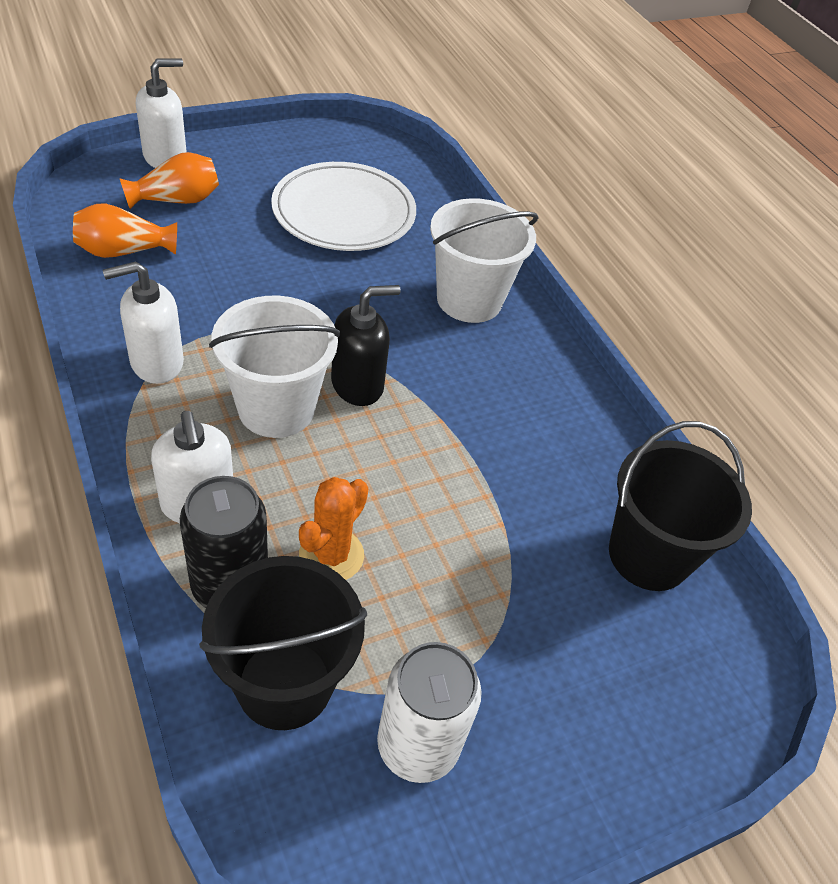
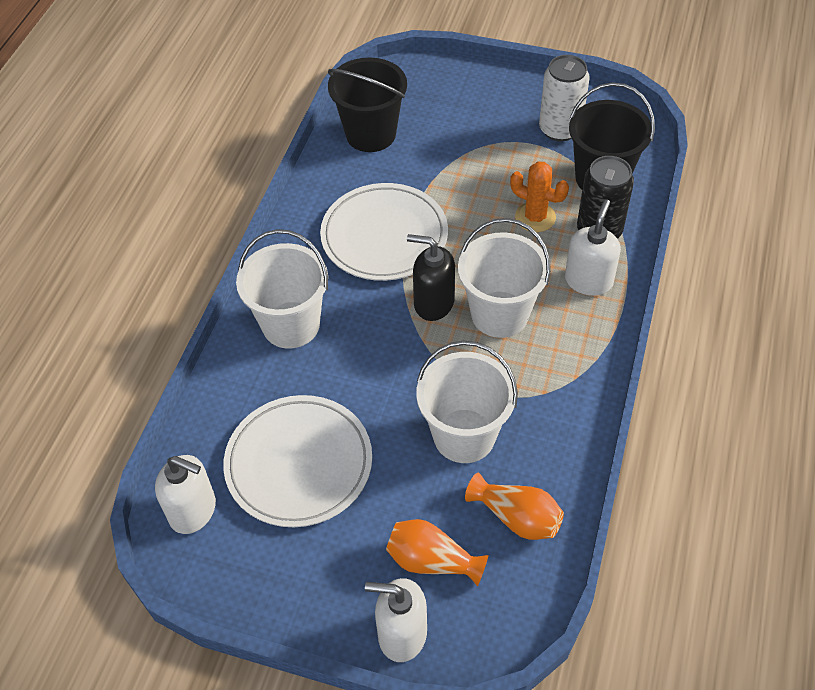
camera: 130 degrees left, 5 degrees up
white soap dispenser [103,261,184,384] -> white soap dispenser moved to [155,455,216,534]
orange cactus [299,477,368,580] -> orange cactus turned 45 degrees clockwise [510,161,569,232]
none -> white plate [320,183,448,281]
none -> white bucket [416,341,518,463]

